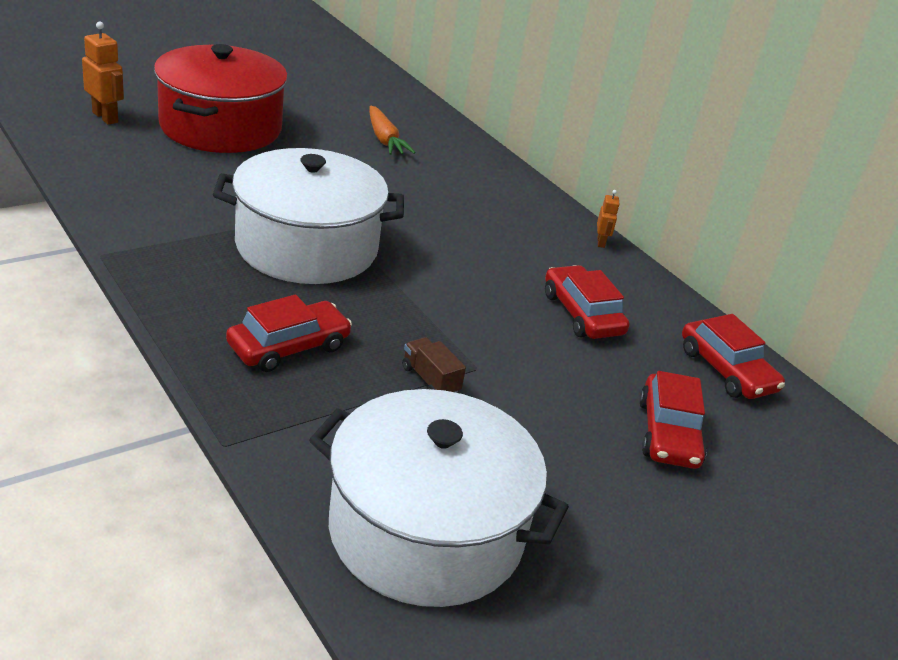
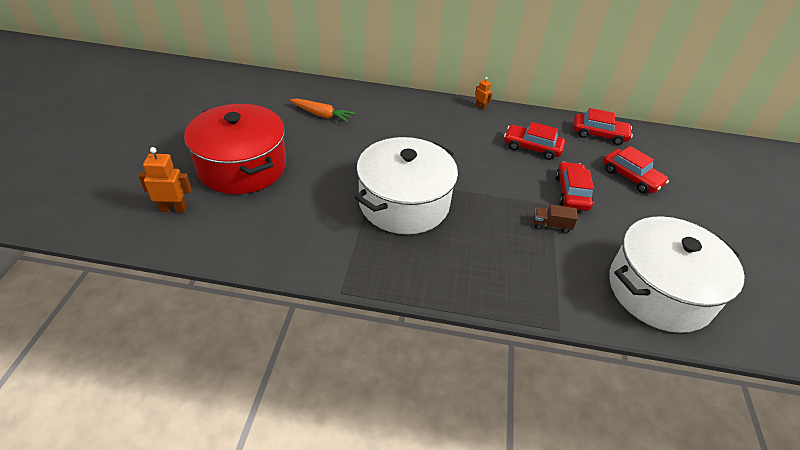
camera: 45 degrees left, 10 degrees up
red car [226,294,352,372] -> red car moved to [555,162,594,211]

